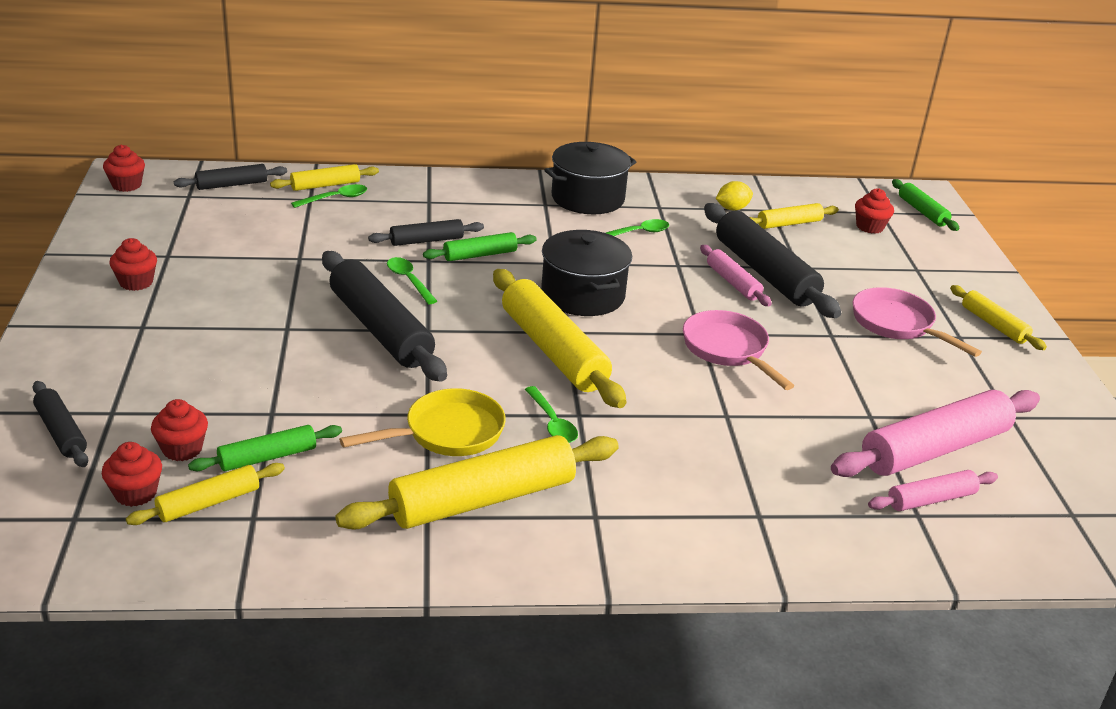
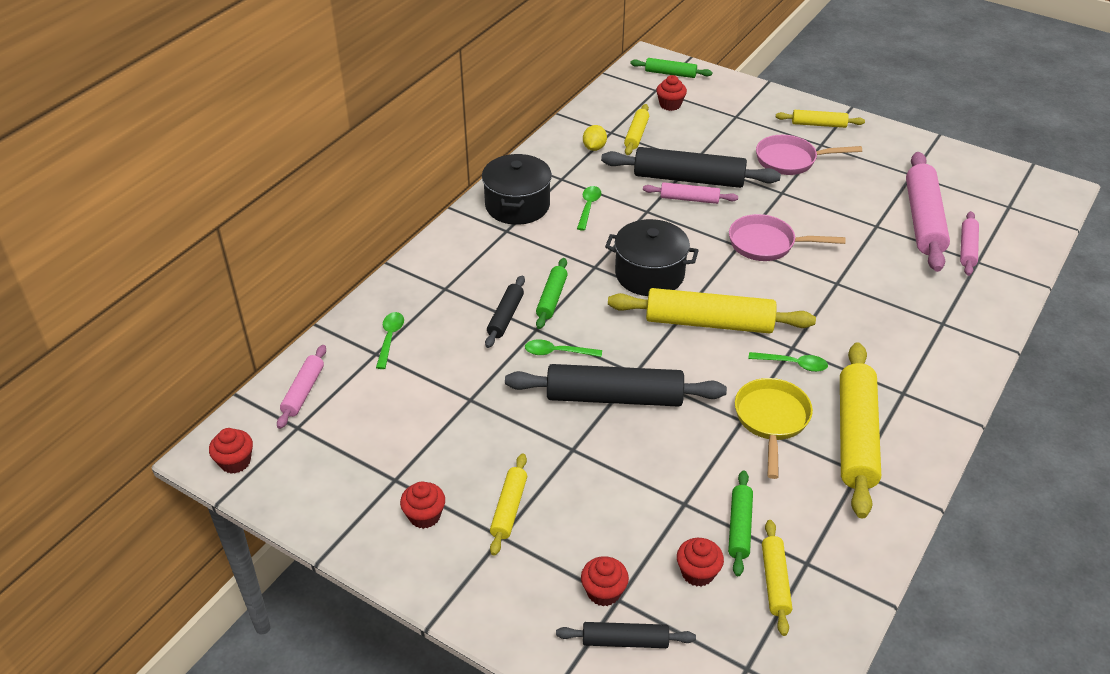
camera: 50 degrees left, 10 degrees up
red cupcake [102,442,162,507] -> red cupcake moved to [581,556,629,606]
black rolling pin [174,164,287,190] -> pink rolling pin [277,345,326,429]
yellow rolling pin [270,164,379,191] -> yellow rolling pin moved to [490,453,527,556]

